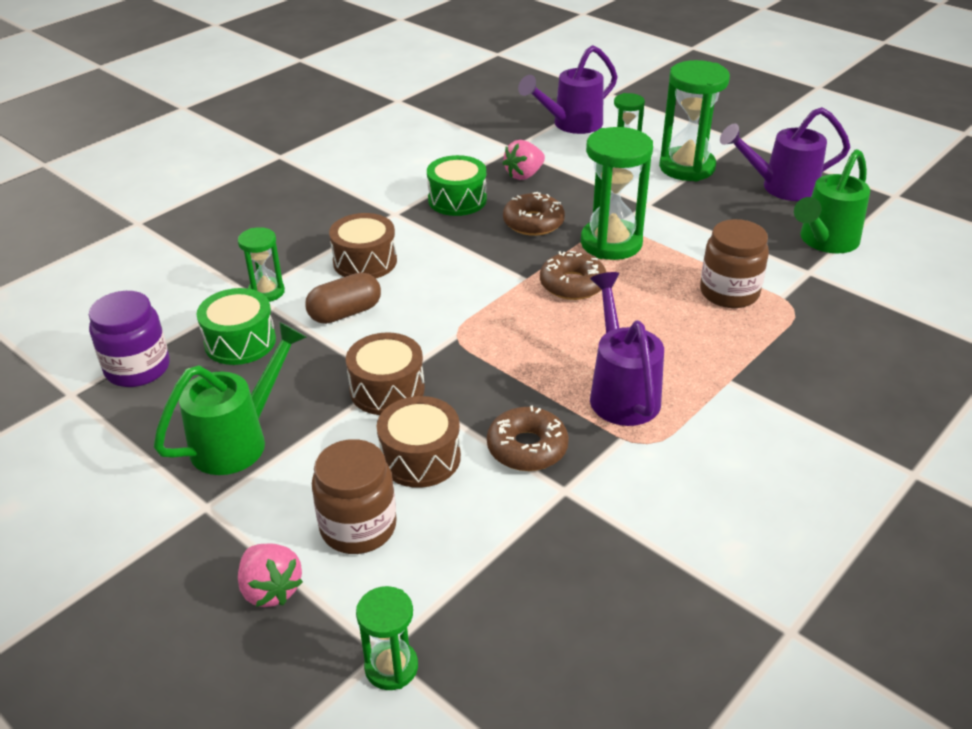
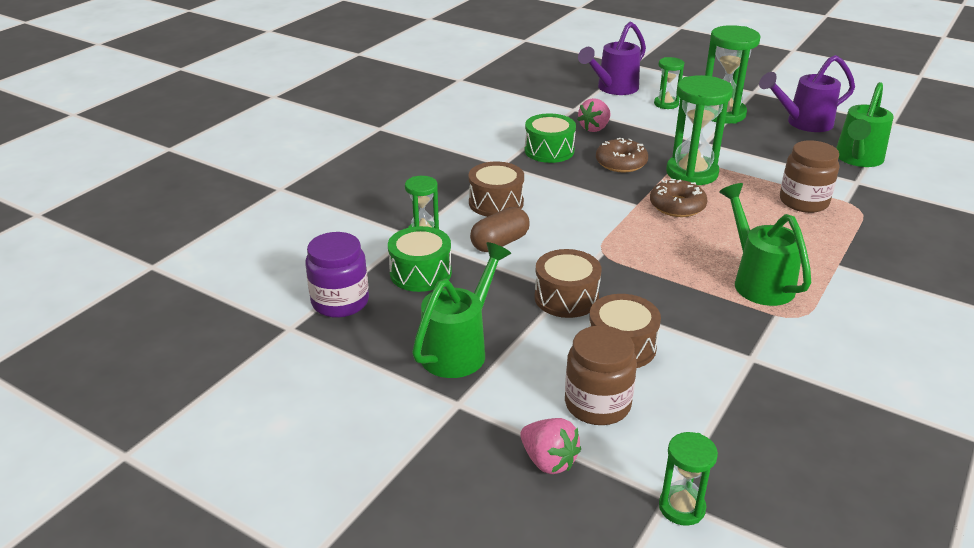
camera: 10 degrees left, 5 degrees down
brown donut [487,405,569,471] -> none
purple watering can [590,272,664,426] -> green watering can [719,183,811,306]

